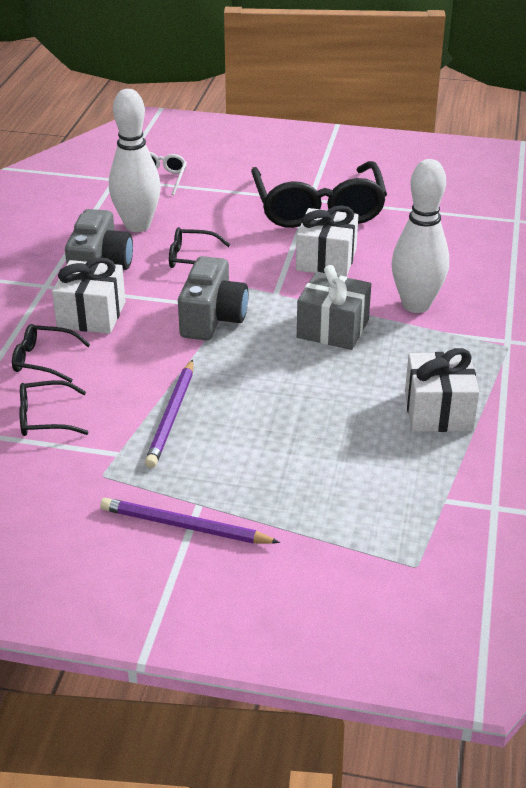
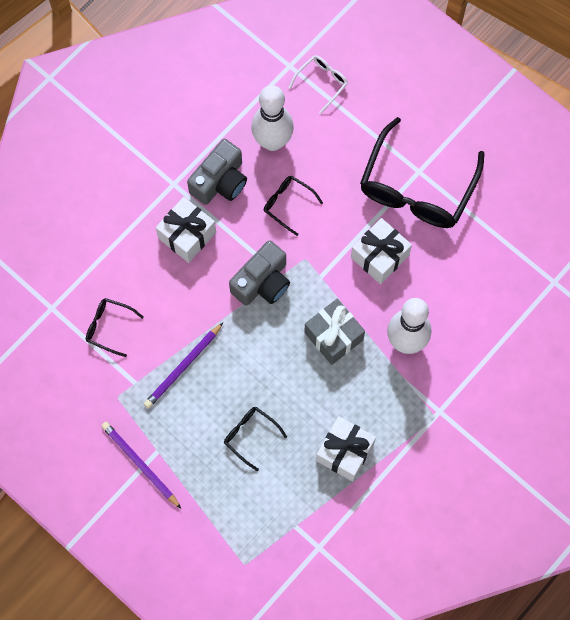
camera: 30 degrees right, 35 degrees up
black glasses [12,324,91,383] -> black glasses moved to [224,407,287,471]

